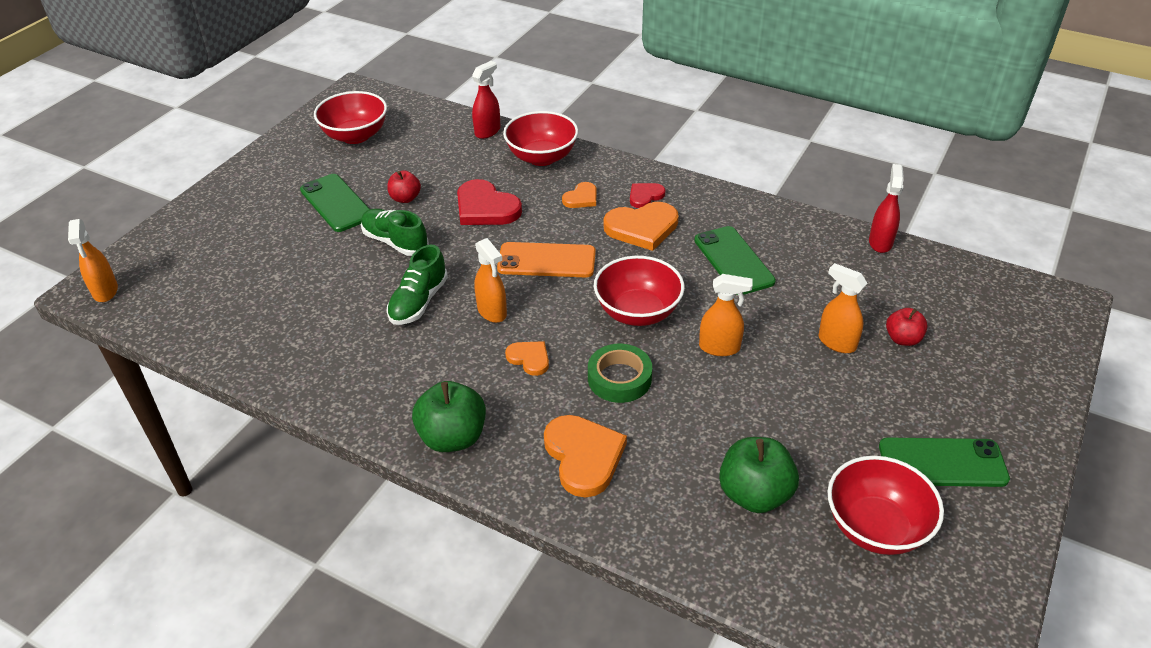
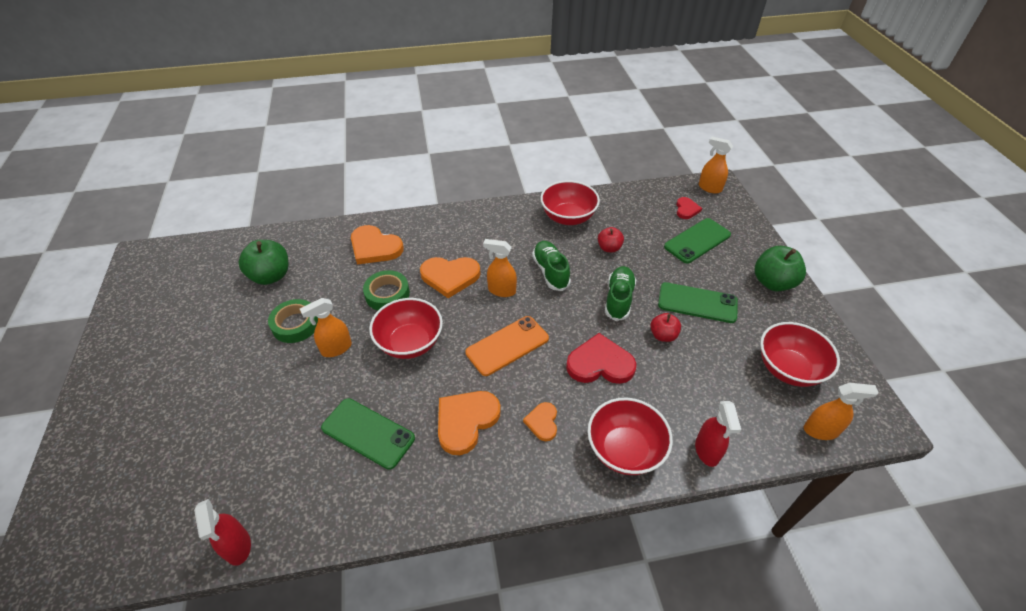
camera: 140 degrees right, 5 degrees up
green shoe [361,209,429,256] -> green shoe turned 75 degrees counterclockwise [605,266,636,321]
green apple [412,381,486,452] -> green apple moved to [755,246,806,291]
orange heart [505,341,549,376] -> orange heart [420,257,481,298], size x1.80
red heart [630,183,665,208] -> red heart moved to [676,197,702,219]
orange spray bottle [819,263,868,353] -> orange spray bottle moved to [804,383,879,440]
red bowl [827,456,944,555] -> red bowl moved to [541,180,600,225]
green phone [879,437,1010,487] -> green phone moved to [664,218,731,263]
red apple [886,308,928,346] -> red apple moved to [598,227,624,252]
none -> green tape [268,299,318,343]

